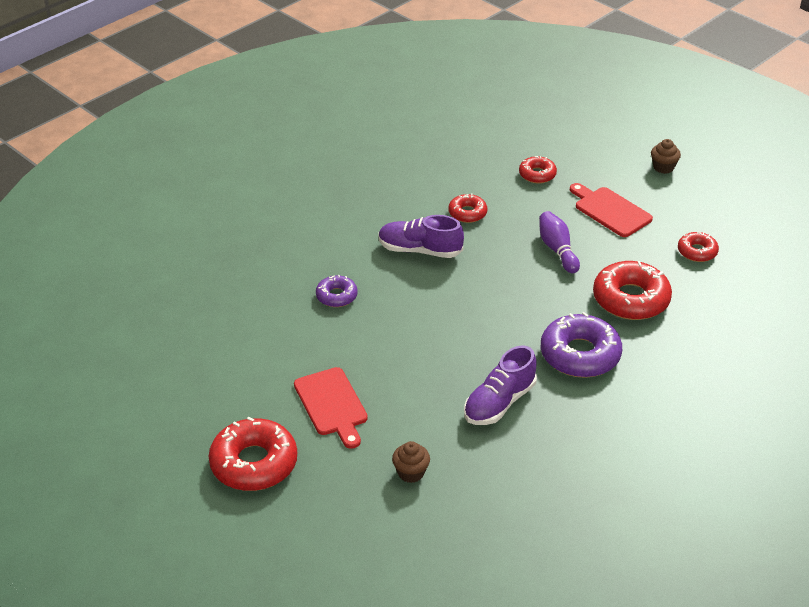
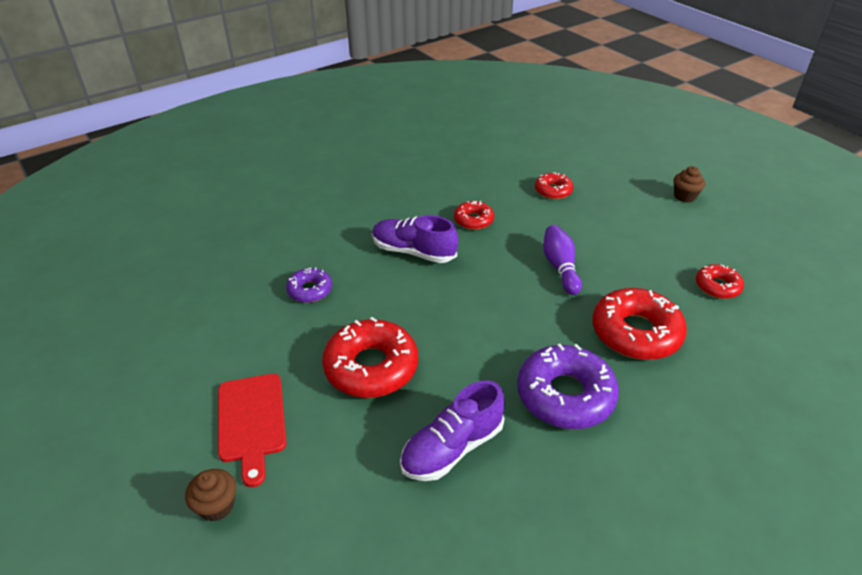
camera: 10 degrees right, 0 degrees up
red donut [208,417,297,491] -> red donut moved to [322,317,418,398]
brown cupcake [392,441,430,483] -> brown cupcake moved to [185,469,236,522]
red cutting board [570,183,653,237] -> none

